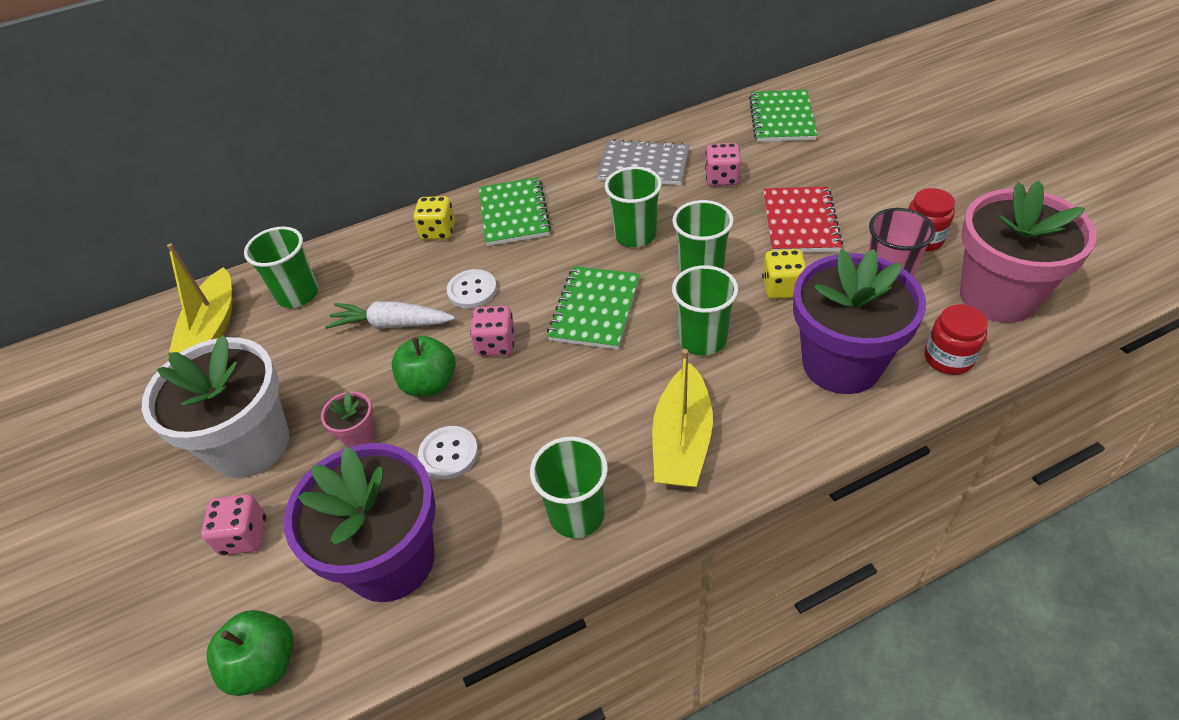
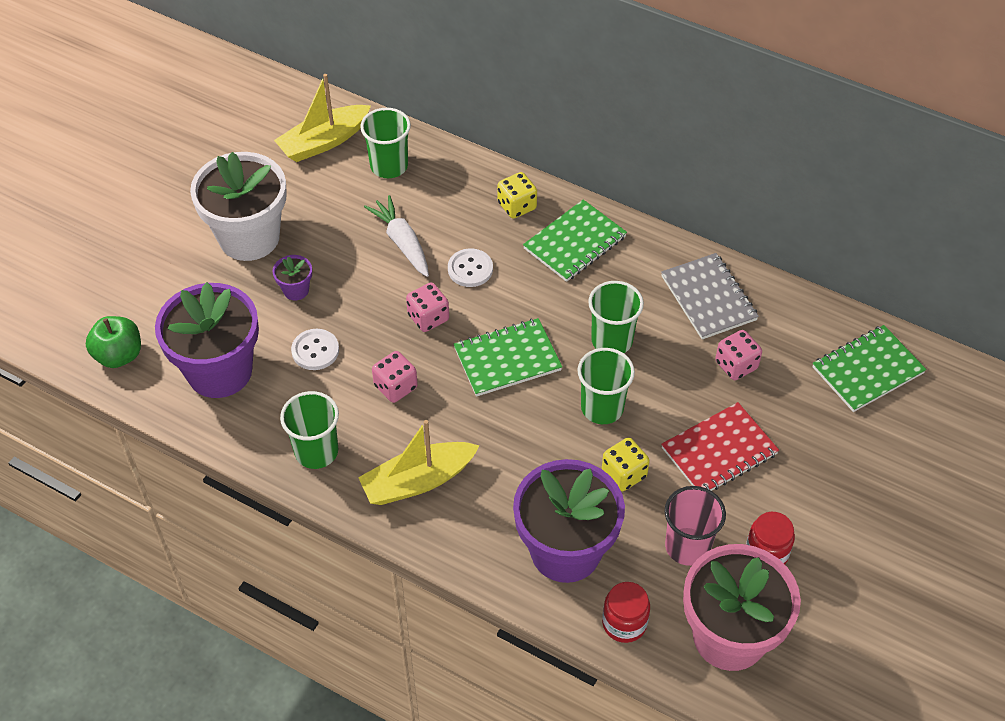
camera: 50 degrees right, 5 degrees up
pink dice [201,494,266,556] -> pink dice moved to [372,351,418,403]
pink flower pot [321,391,375,447] -> purple flower pot [273,255,312,300]
green apple [392,336,456,397] -> none
green cup [672,265,738,355] -> none

